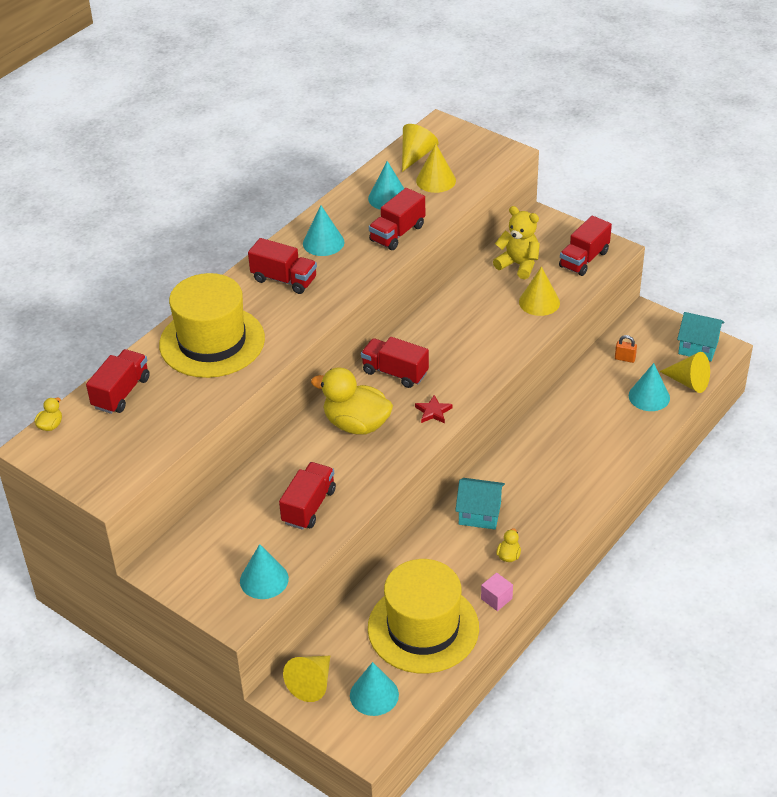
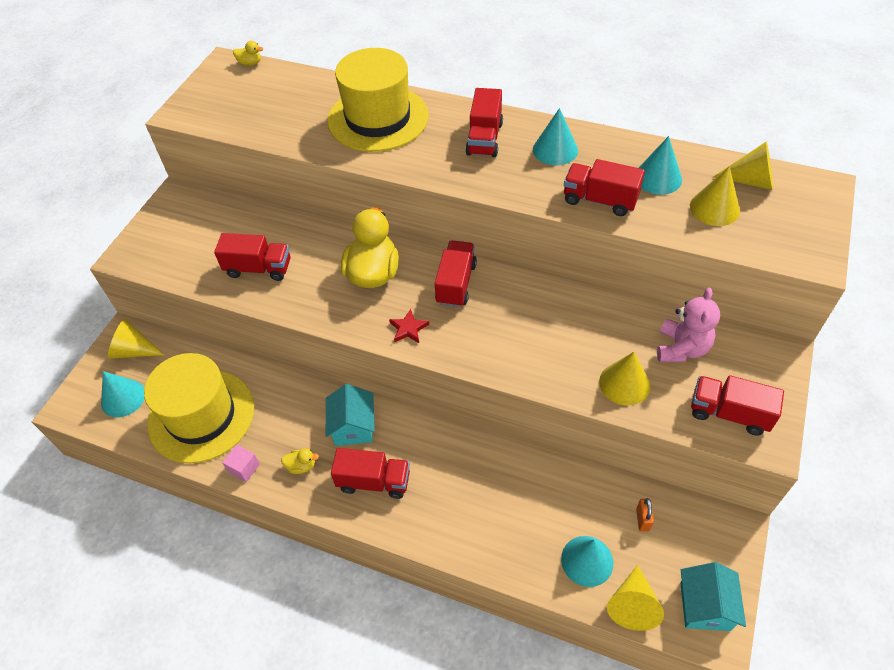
camera: 75 degrees right, 10 degrees up
red truck [86,349,150,414] -> red truck moved to [331,448,410,499]
turquoise cone [240,544,289,599] -> none
yellow teddy bear [493,206,540,279] -> pink teddy bear [657,288,720,362]

